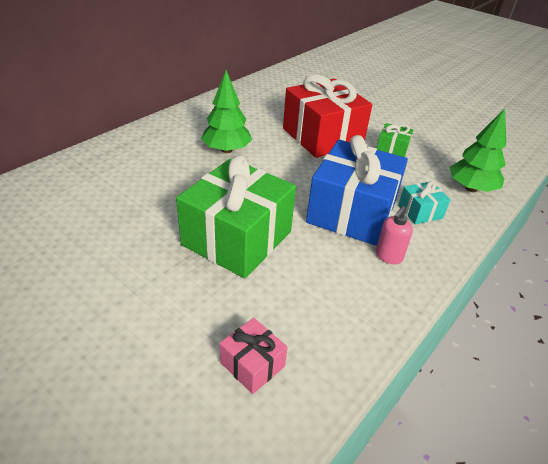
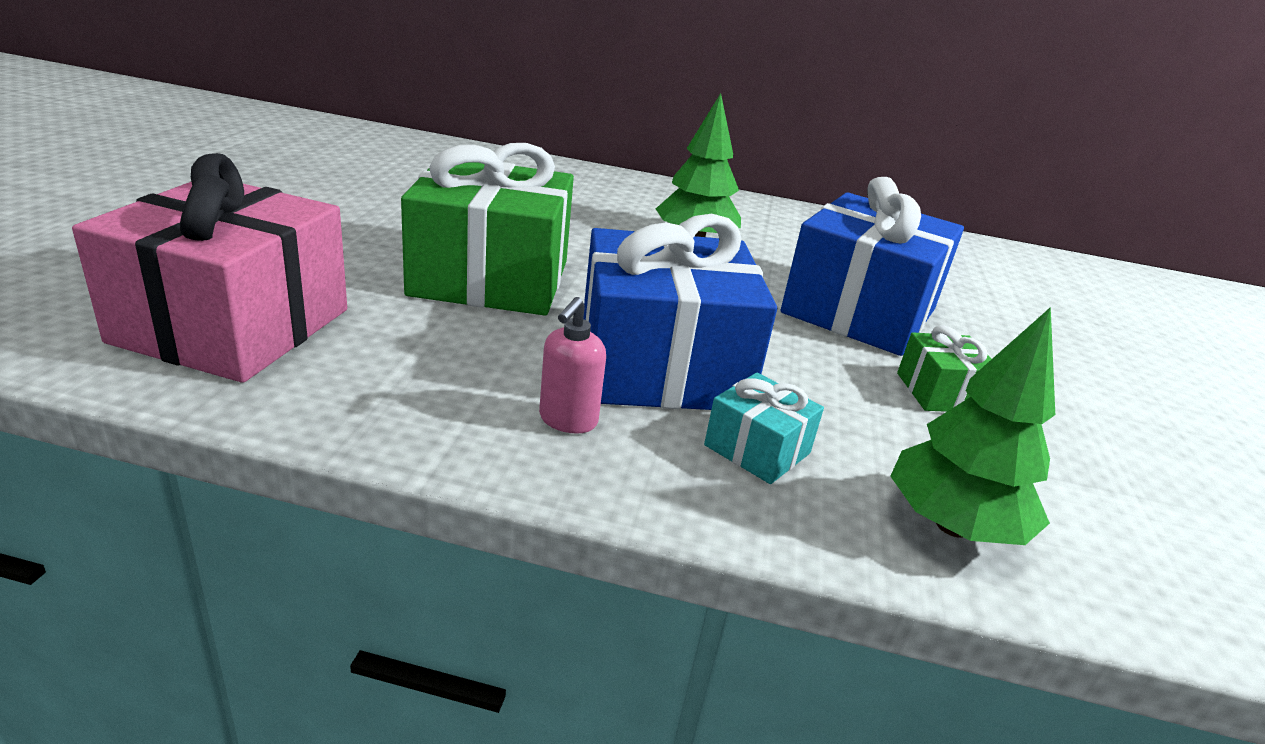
camera: 60 degrees right, 10 degrees down
pink gift [220,318,288,394] -> pink gift [72,153,347,383], size x2.23
red gift [283,74,372,158] -> blue gift [780,177,964,356]
pink soap dispenser [376,206,413,264] -> pink soap dispenser turned 75 degrees counterclockwise [539,297,606,434]

